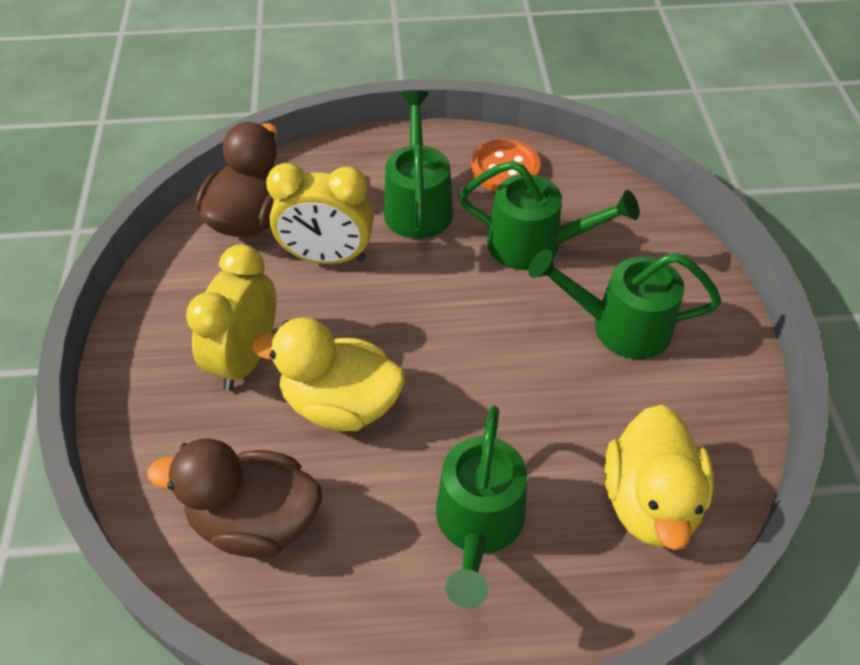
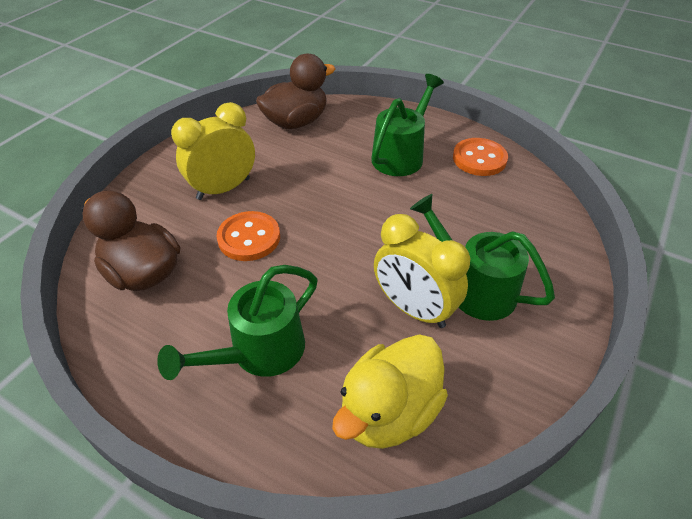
camera: 35 degrees right, 5 degrees down
yellow duck [251,317,405,431] -> orange button [216,211,280,261]
yellow clock [266,163,373,264] -> yellow clock moved to [374,214,470,328]
green watering can [459,161,639,270] -> none

